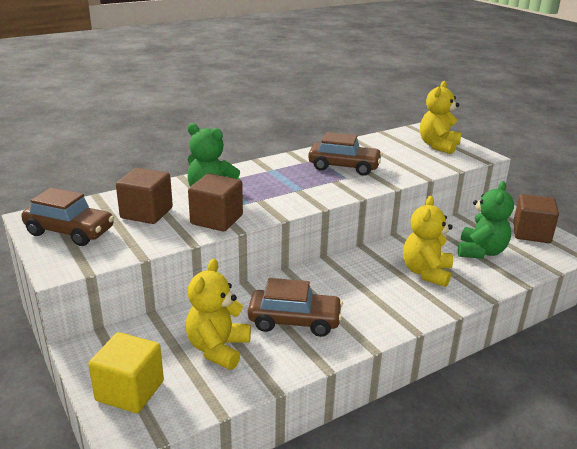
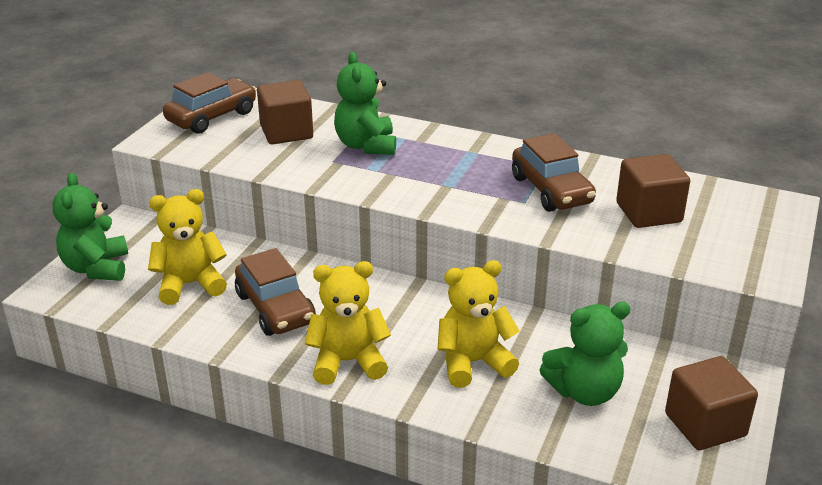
camera: 55 degrees right, 5 degrees up
brown car [22,188,114,246] -> brown car turned 120 degrees counterclockwise [163,72,257,134]
yellow cube [88,332,164,413] -> green teddy bear [53,173,128,281]
brown cube [188,173,243,232] -> brown cube moved to [616,154,690,228]
yellow teddy bear [420,81,461,154] -> yellow teddy bear moved to [305,261,391,385]

